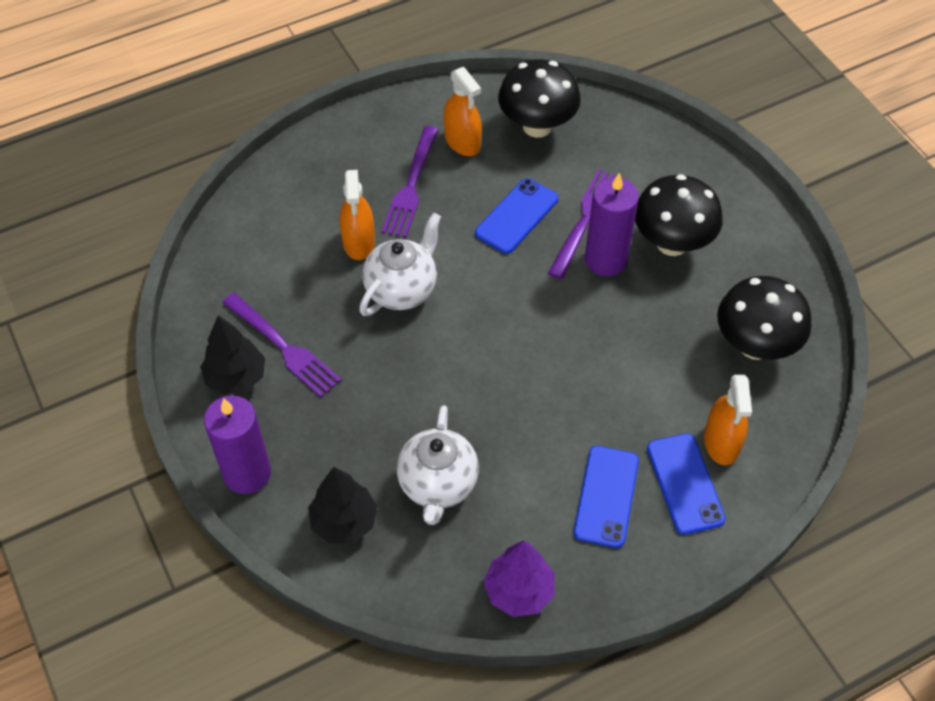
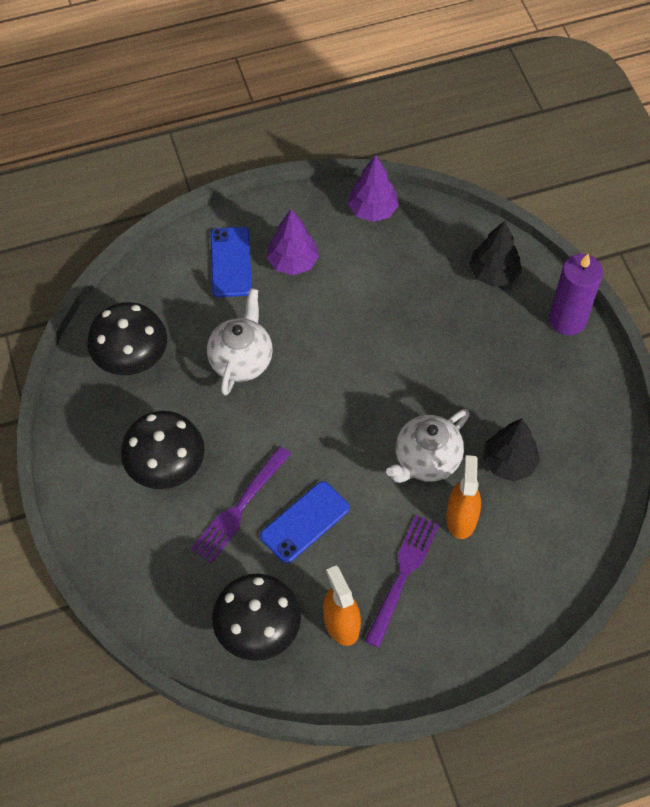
camera: 170 degrees left, 5 degrees up
black tree [200,315,265,395] -> black tree moved to [483,418,540,482]
purple fork [222,293,342,397] -> none
white teapot [397,405,479,525] -> white teapot moved to [207,288,273,396]
blue phone [574,446,639,548] -> purple tree [267,209,319,275]
purple candle [585,173,639,276] -> none
orange spray bottle [704,375,752,465] -> none

